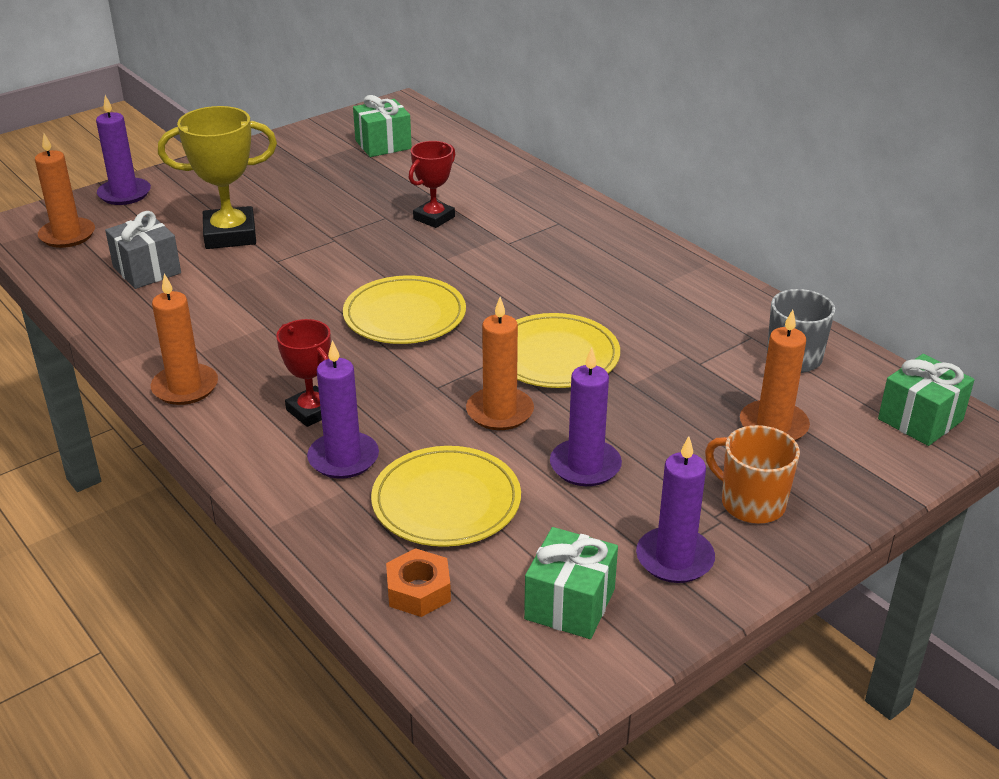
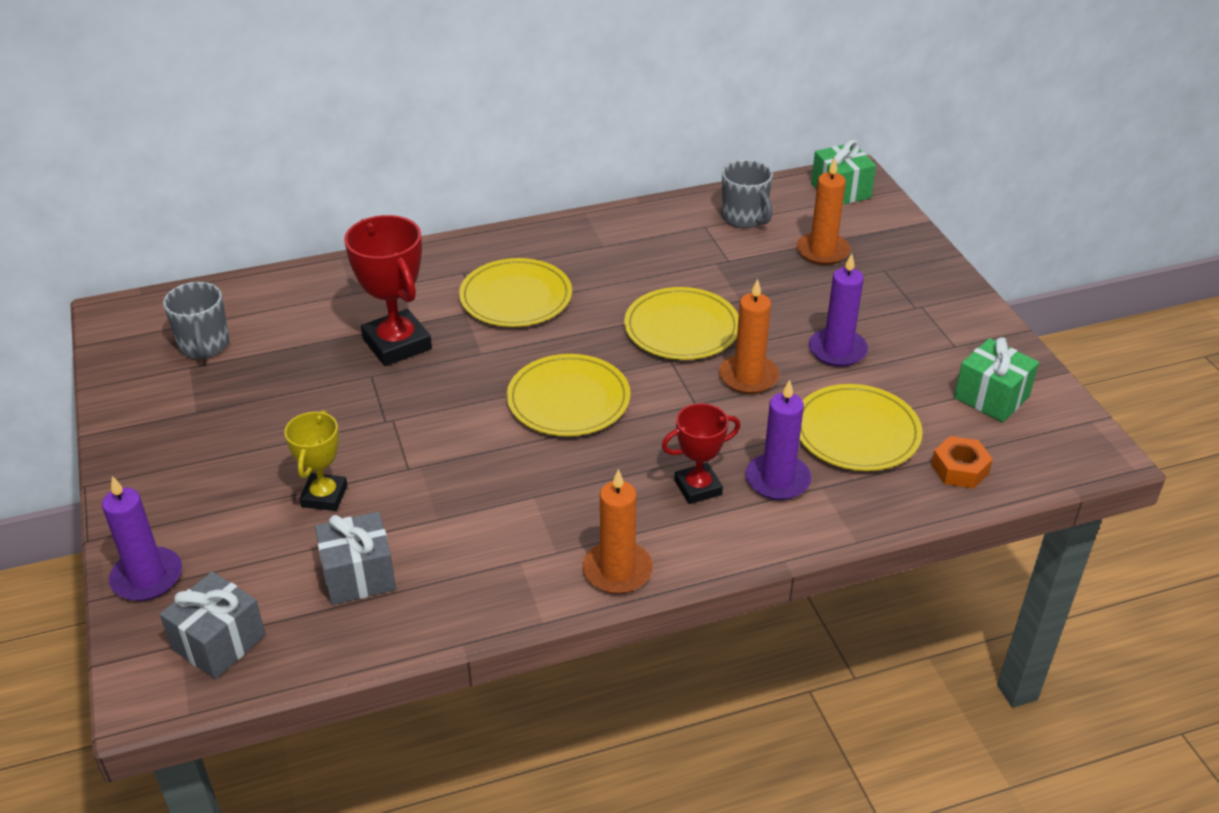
camera: 70 degrees left, 5 degrees up
orange candle [35,133,95,248] -> grey gift [160,572,266,679]
yellow trophy [158,106,277,249] -> yellow trophy [284,410,347,511], size x0.62
green gift [353,95,412,157] -> grey mug [163,282,229,359]
red trophy [409,141,455,228] -> red trophy [344,215,432,366], size x1.61
purple candle [636,436,715,583] -> none
orange mug [705,425,800,524] -> none
none -> yellow plate [459,258,572,327]

